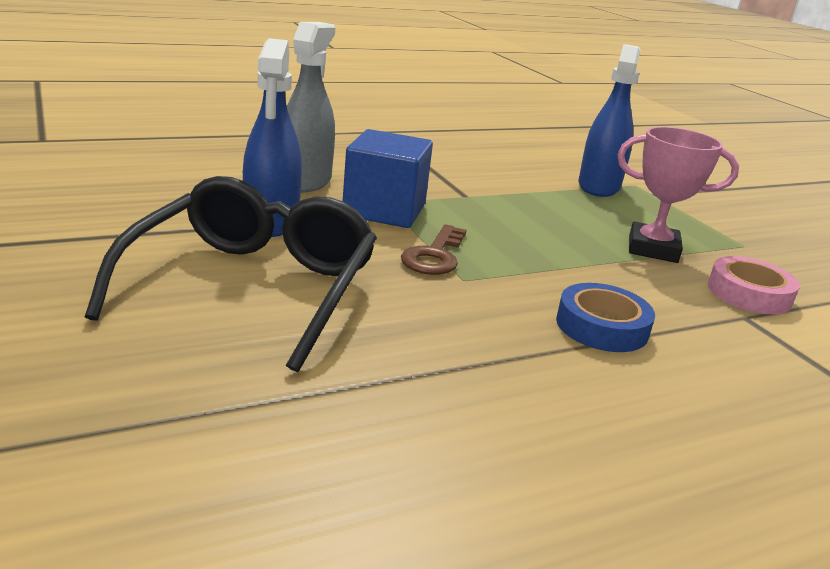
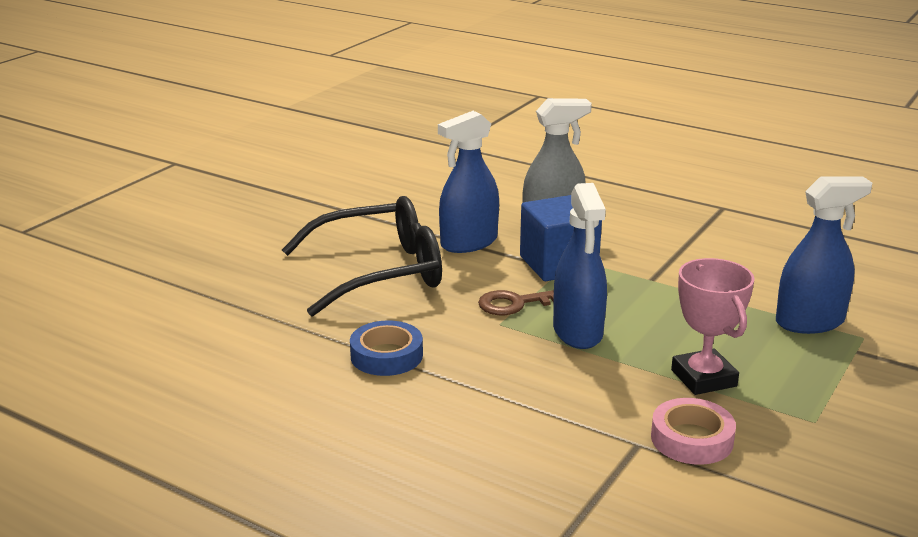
camera: 60 degrees right, 0 degrees up
blue tape [556,283,655,352] -> blue tape moved to [350,320,423,376]
none -> blue spray bottle [553,183,607,349]

